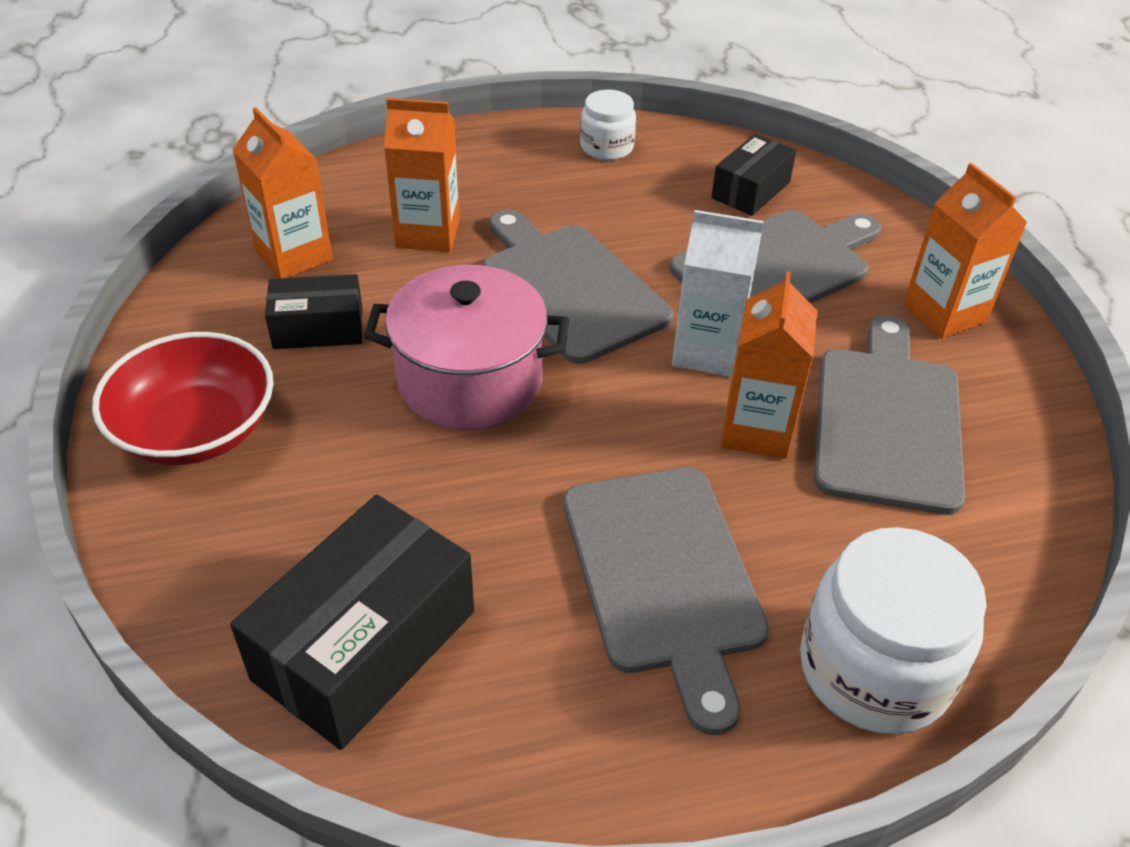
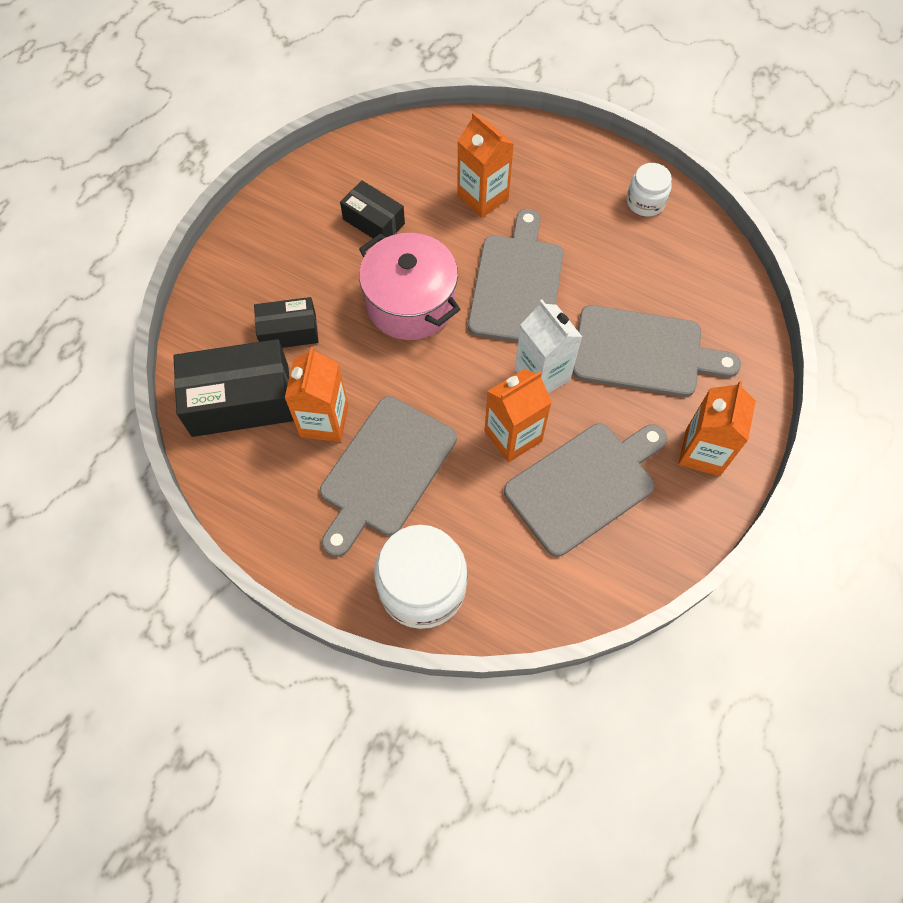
camera: 45 degrees right, 20 degrees up
red bowl [92,332,274,465] -> none
orange carton [233,107,332,278] -> orange carton moved to [285,347,348,442]
black box [711,134,796,216] -> black box moved to [254,297,319,348]

